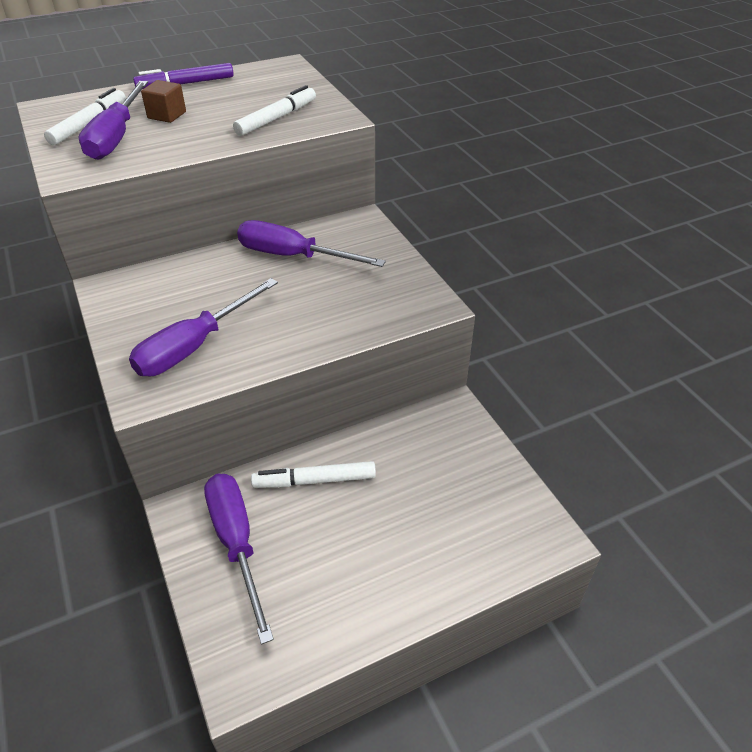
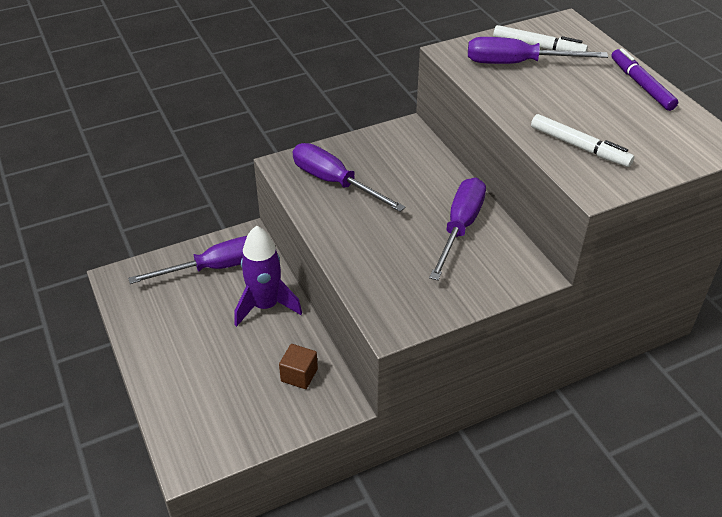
camera: 90 degrees right, 0 degrees up
brown cube [141,80,186,123] -> brown cube moved to [279,344,318,389]
white marker [251,461,376,488] -> purple rocket [235,226,302,327]

